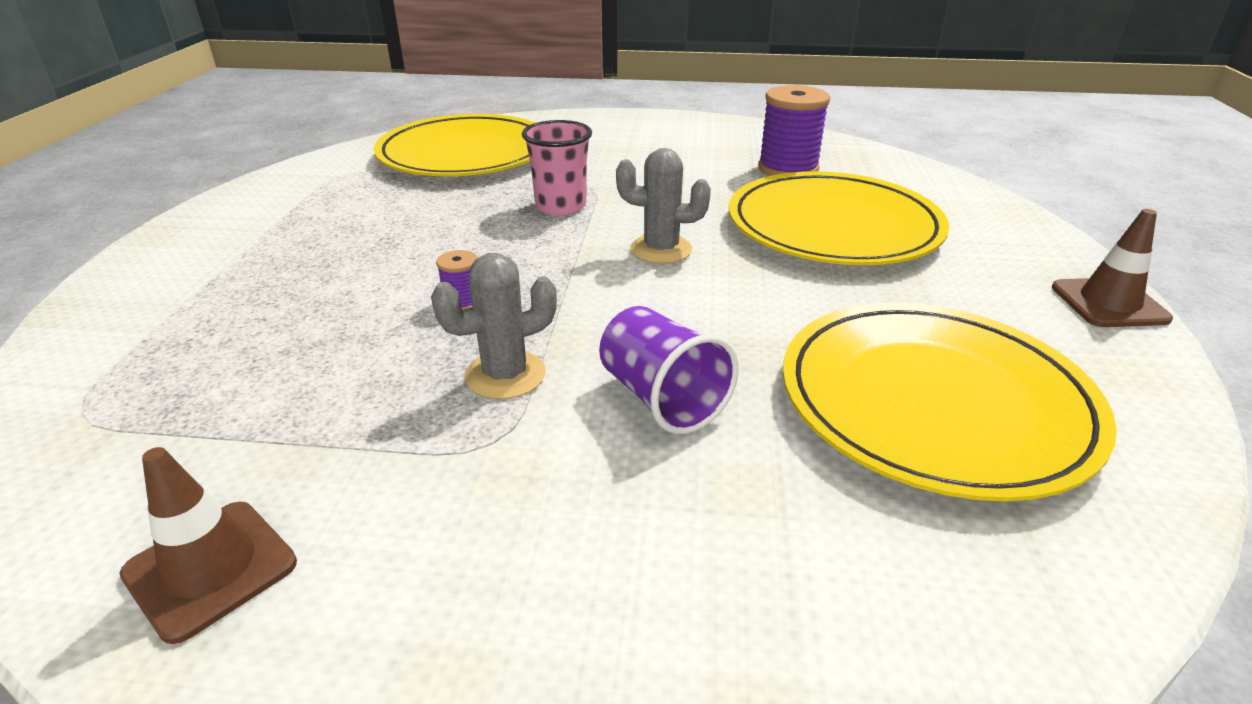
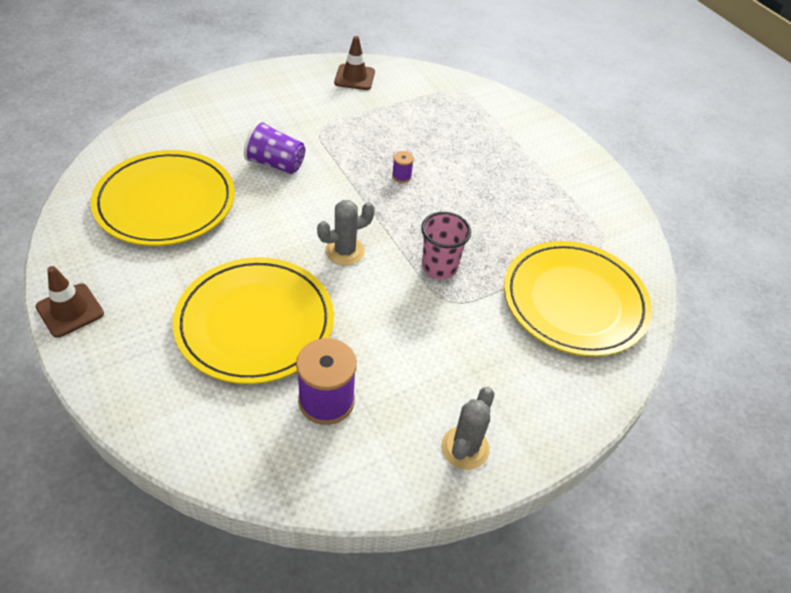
camera: 140 degrees right, 15 degrees up
grey cactus [431,253,557,399] -> grey cactus moved to [442,387,494,470]

